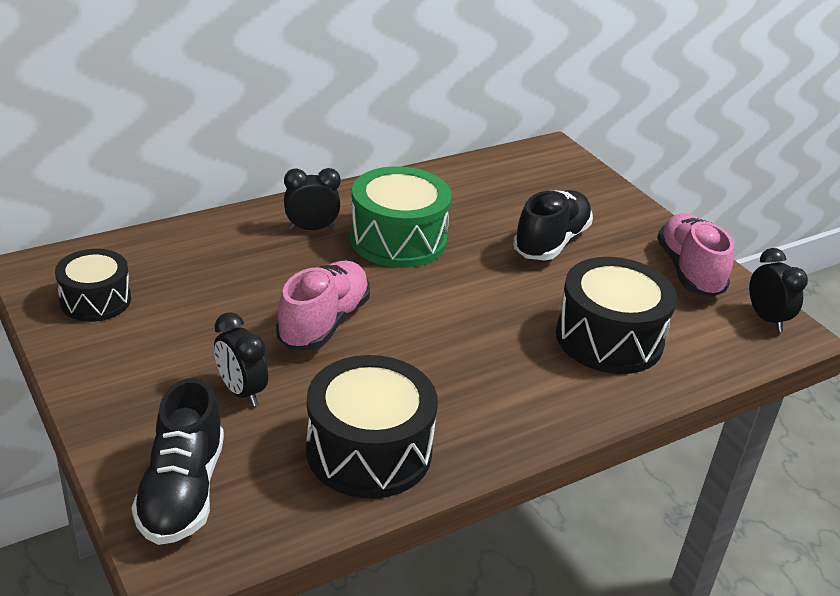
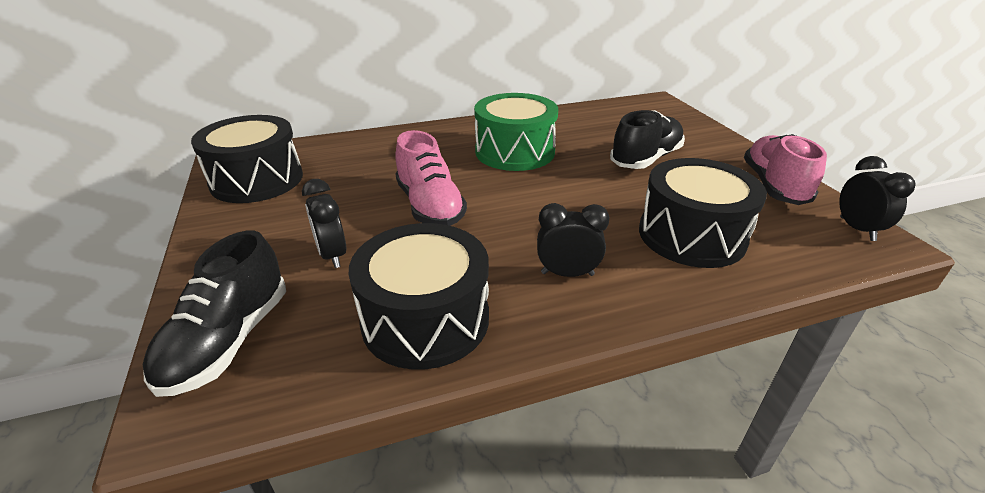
camera: 15 degrees right, 0 degrees up
black drum [55,249,131,322] -> black drum [191,115,303,203], size x1.59
pink shoe [276,261,370,350] -> pink shoe turned 120 degrees clockwise [395,130,467,226]
black clock [284,168,341,230] -> black clock moved to [537,203,609,277]

